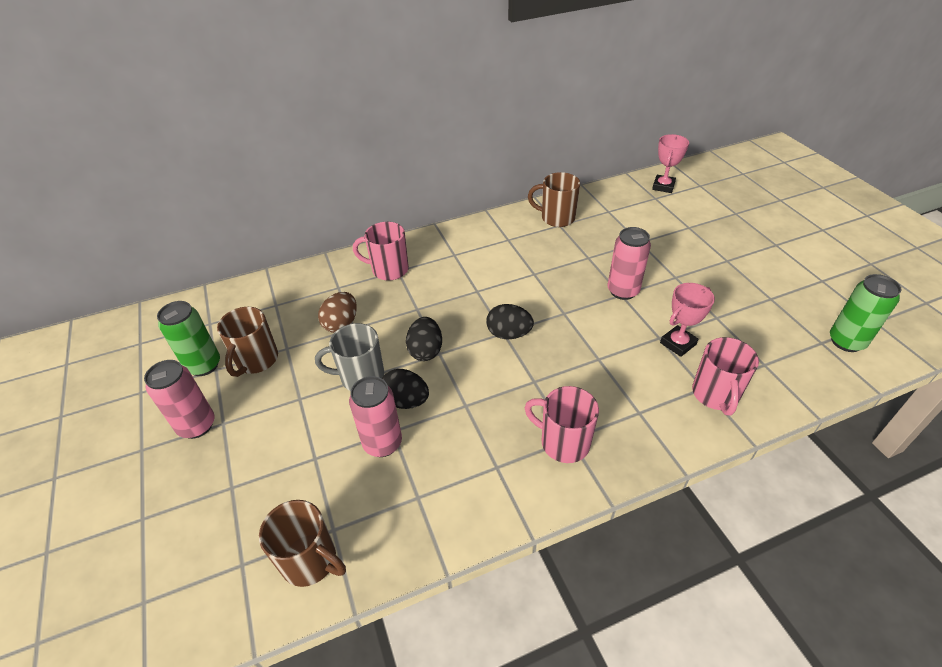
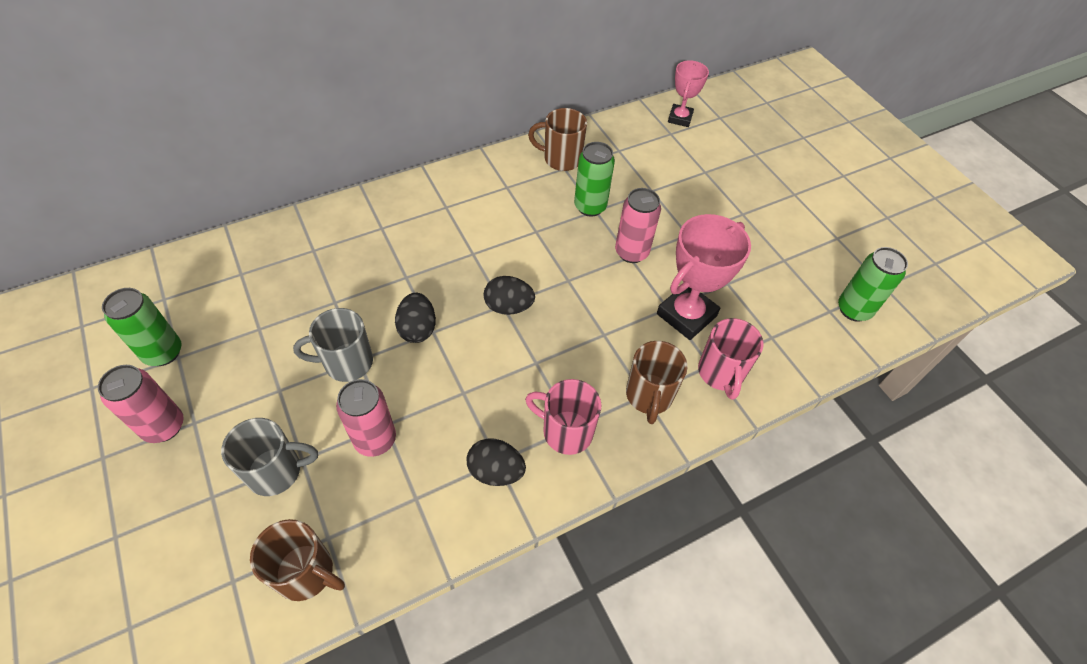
camera: 10 degrees left, 10 degrees up
brown mug [217,307,278,377] -> brown mug moved to [626,341,688,424]
brown egg [318,292,357,333] -> none
pink mug [353,222,409,281] -> none
black egg [382,369,429,409] -> black egg moved to [467,438,526,486]
pink trophy [660,283,715,357] -> pink trophy [657,214,751,340], size x1.63
none -> grey mug [221,418,318,496]
none -> green can [574,142,615,217]

